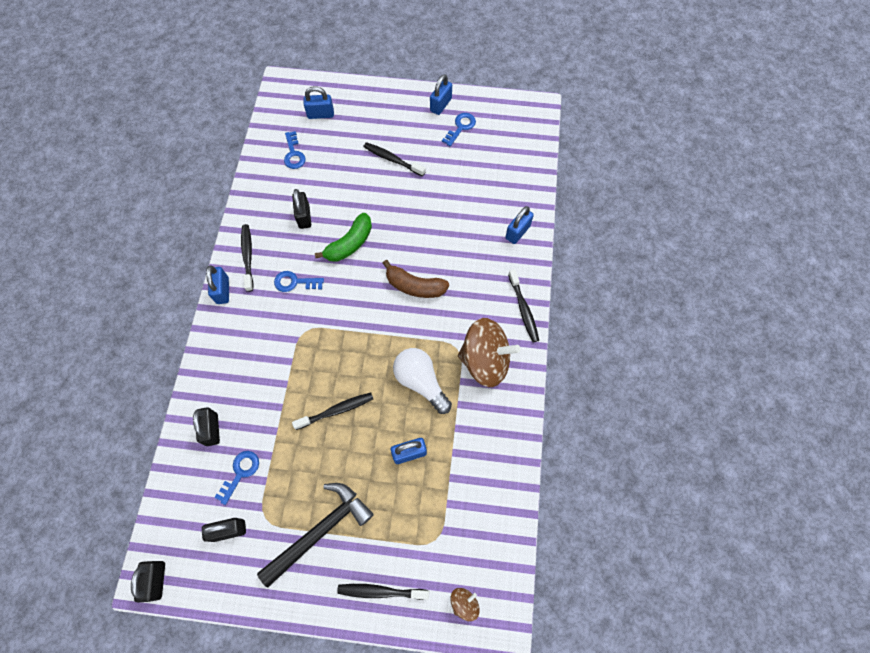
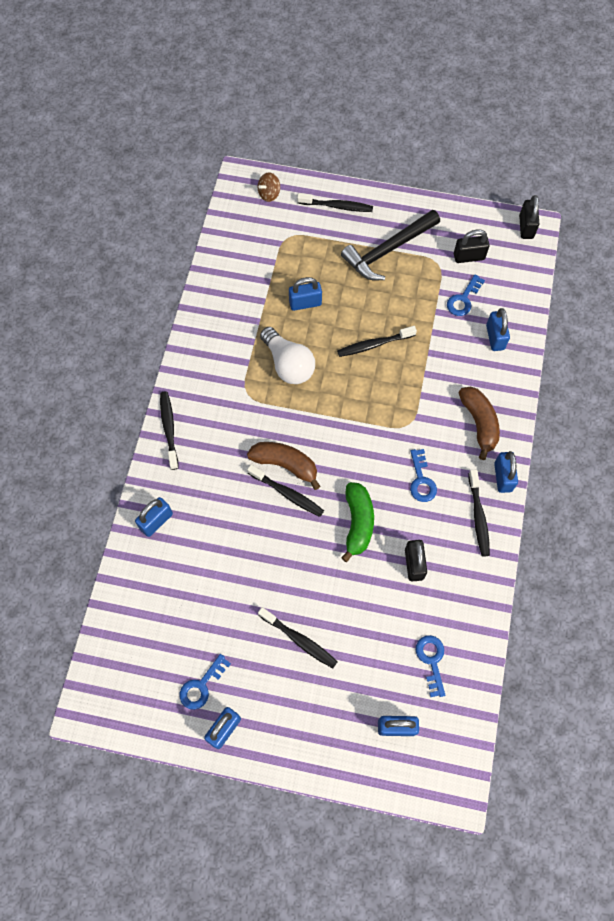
camera: 175 degrees left, 0 degrees up
black padlock [193,407,220,446] -> blue padlock [486,308,510,351]
blue key [274,271,324,292] -> blue key turned 75 degrees clockwise [410,449,437,502]
green banana [315,213,372,262] -> green banana turned 135 degrees clockwise [341,482,374,562]
brown spinning top [458,318,520,387] -> none
none -> black toothbrush [247,465,324,517]
none -> brown banana [459,387,500,460]

